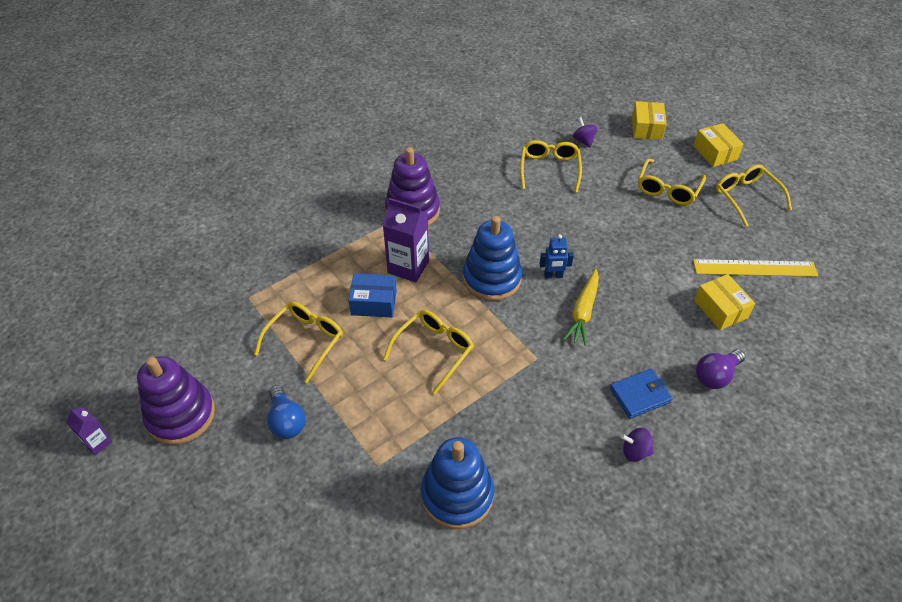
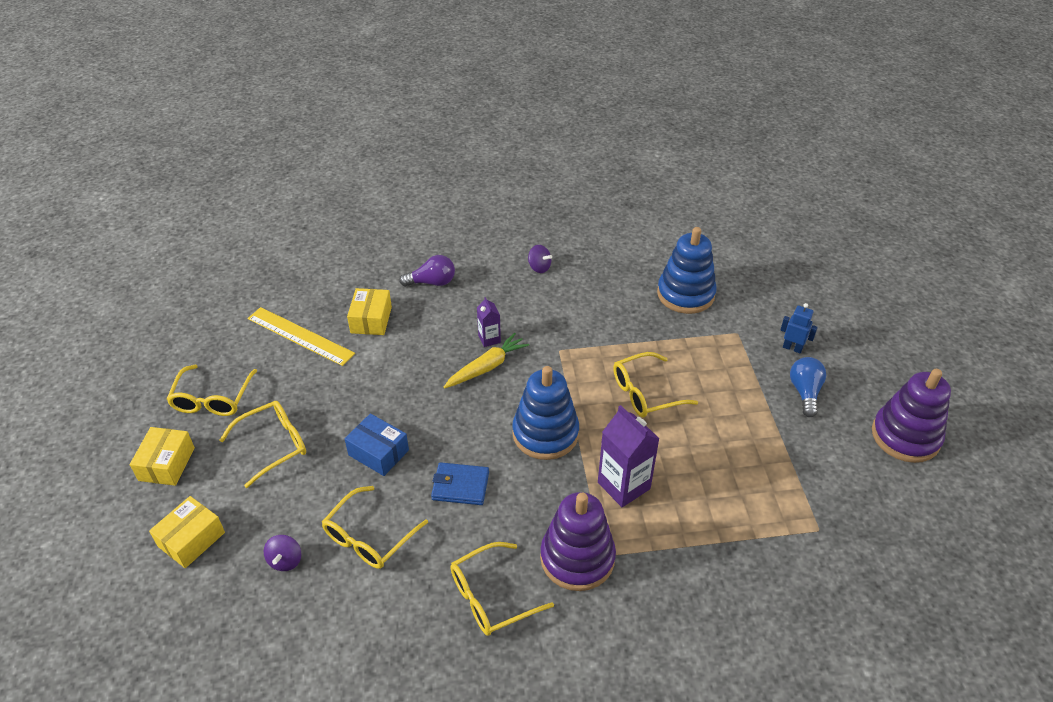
camera: 150 degrees left, 5 degrees down
purple carton [66,407,113,456] -> purple carton moved to [477,297,501,347]
yellow glasses [254,302,343,383] -> yellow glasses moved to [450,542,554,636]
blue box [348,273,397,317] -> blue box moved to [345,413,409,476]
blue robot [540,234,574,278] -> blue robot moved to [780,303,818,354]
blue wallet [610,369,673,419] -> blue wallet moved to [431,462,489,505]

